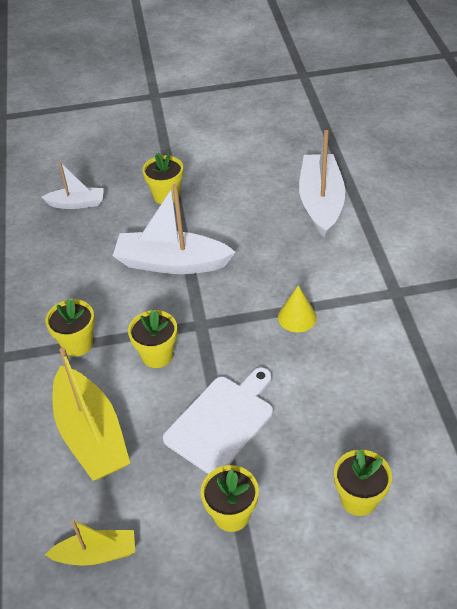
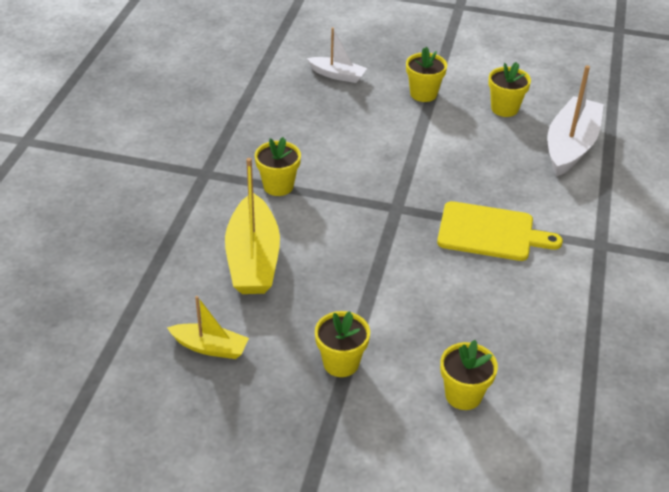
camera: 20 degrees right, 5 degrees down
white boat [113,184,235,274] -> none
yellow flower pot [128,310,177,368] -> yellow flower pot moved to [488,62,531,117]
white cutting board [163,368,273,474] -> none
yellow cone [278,285,317,332] -> yellow cutting board [437,201,563,261]

